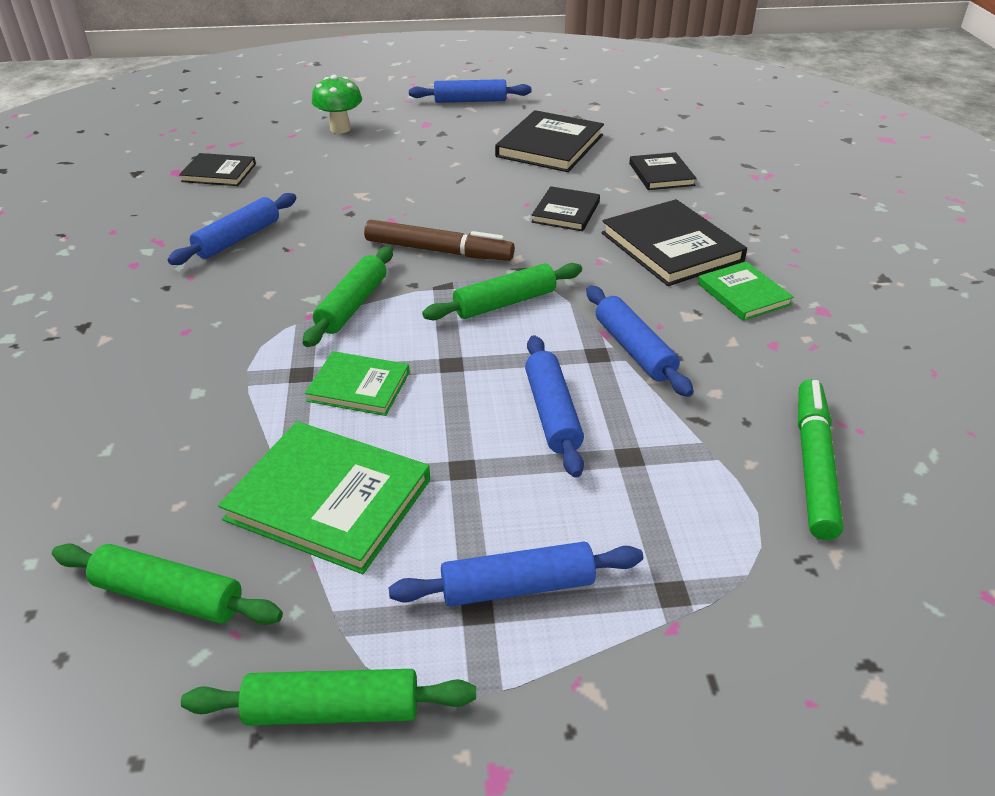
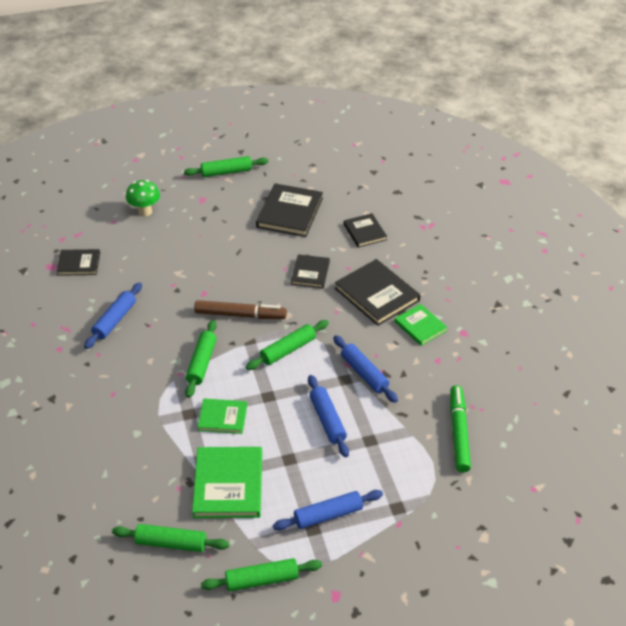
camera: 10 degrees left, 5 degrees up
green book [218,421,430,574] -> green book turned 75 degrees clockwise [192,447,262,518]
blue rolling pin [409,79,532,103] -> green rolling pin [184,156,269,177]

